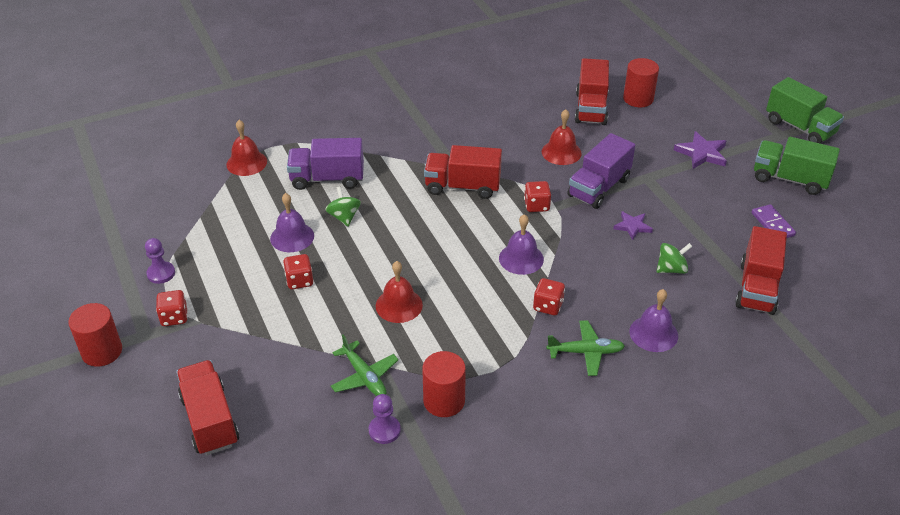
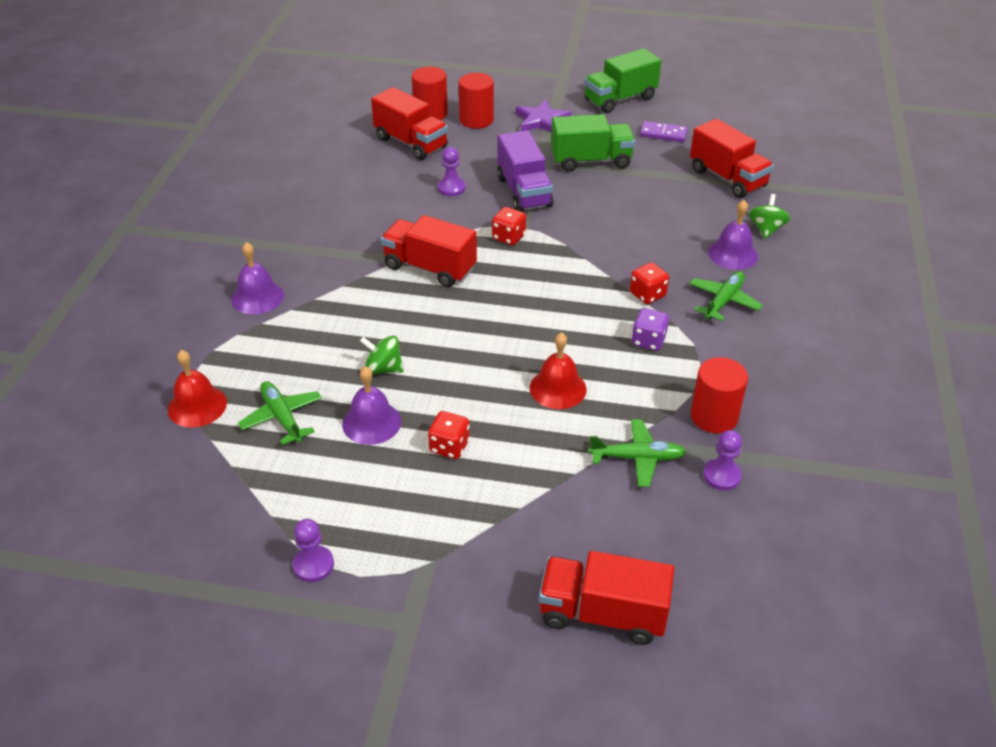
camera: 55 degrees left, 0 degrees up
red cylinder [68,303,122,367] -> red cylinder moved to [459,73,494,129]
red dice [156,290,188,326] -> none
purple truck [287,138,364,190] -> none
red truck [424,145,502,199] -> red truck turned 75 degrees clockwise [381,215,477,287]
purple bell [499,214,544,275] -> purple bell moved to [231,242,284,314]
red bell [542,109,582,165] -> purple pawn [438,147,465,196]
purple star [613,211,653,240] -> none
green spinning top [657,243,693,274] -> green spinning top moved to [749,194,790,239]
green truck [766,77,844,144] -> green truck moved to [551,114,635,172]
none -> green plane [238,381,322,445]
none -> purple dice [632,308,669,351]

